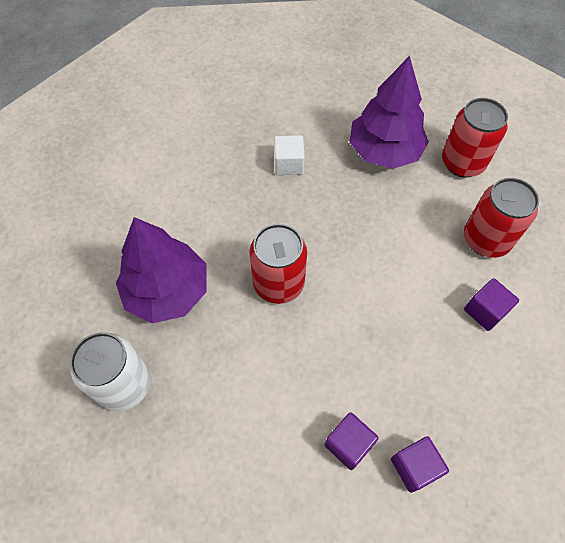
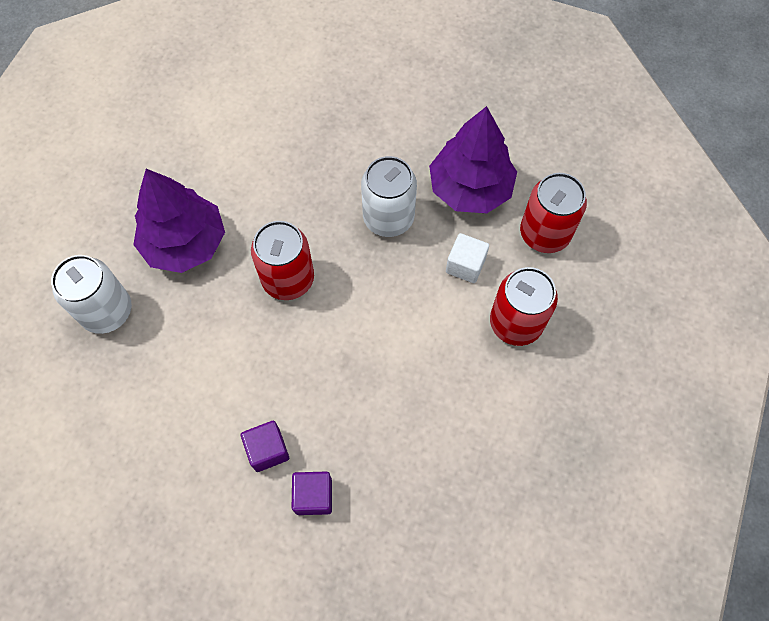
camera: 25 degrees right, 5 degrees up
white cube [274,135,305,175] -> white cube moved to [446,233,489,283]
purple cube [464,278,519,331] -> none
none -> white can [361,156,417,237]

